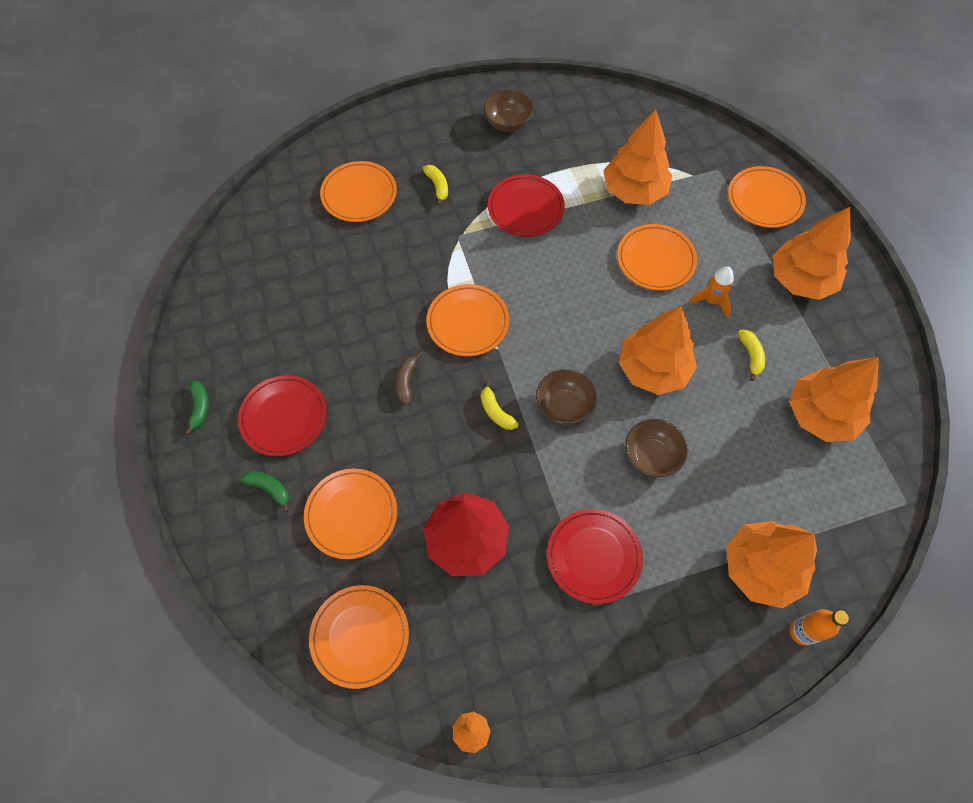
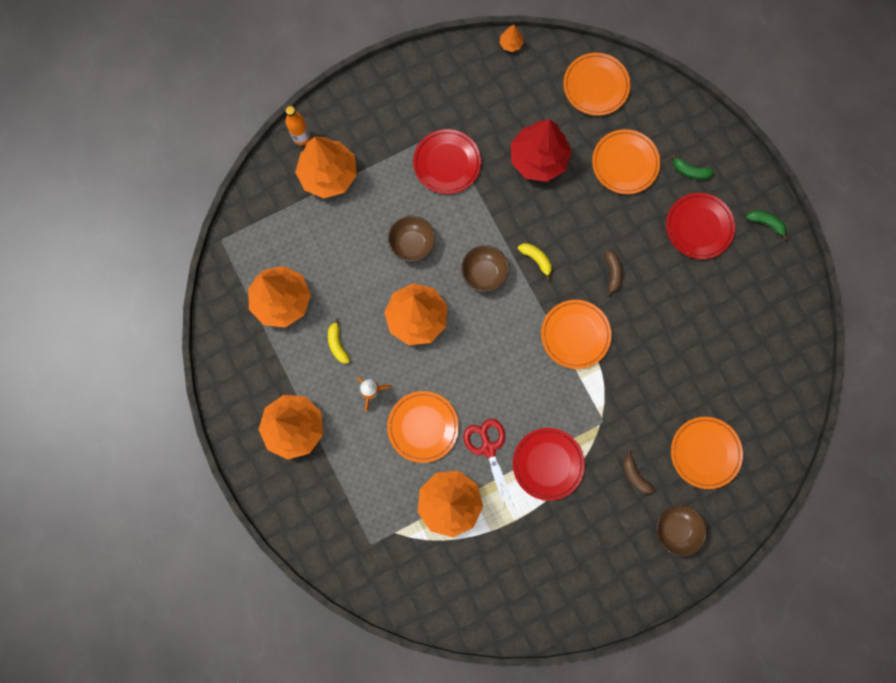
camera: 170 degrees right, 15 degrees up
green banana [185,381,209,435] -> green banana turned 135 degrees clockwise [746,210,788,240]
yellow banana [423,165,448,206] -> brown banana [623,450,654,494]
brown bowl [484,89,534,132] -> brown bowl moved to [656,505,707,556]
orange plate [728,166,806,228] -> none
none -> red scissors [463,419,514,509]

